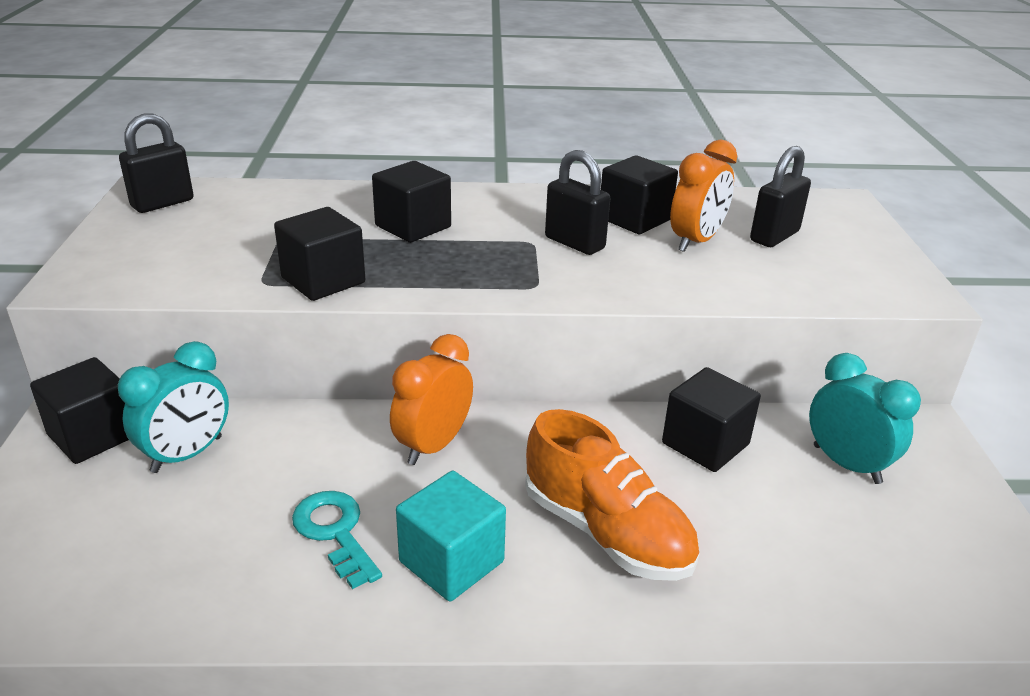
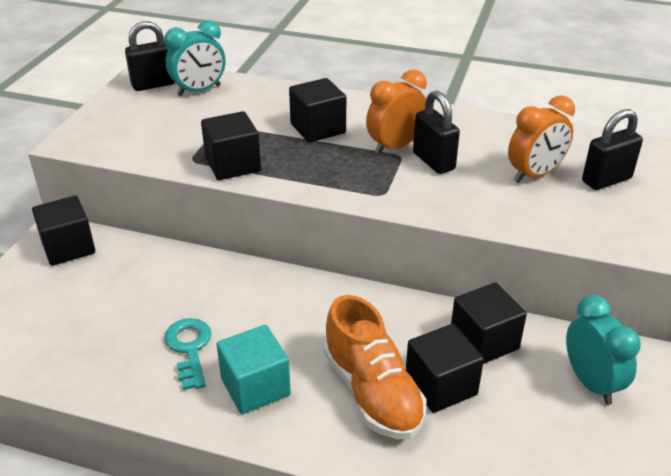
camera: 20 degrees right, 5 degrees up
turquoise clock [118,341,229,473] -> turquoise clock moved to [164,20,225,96]
orange clock [390,334,473,465] -> orange clock moved to [366,70,427,155]
black cube [601,155,678,234] -> black cube moved to [406,324,484,413]

